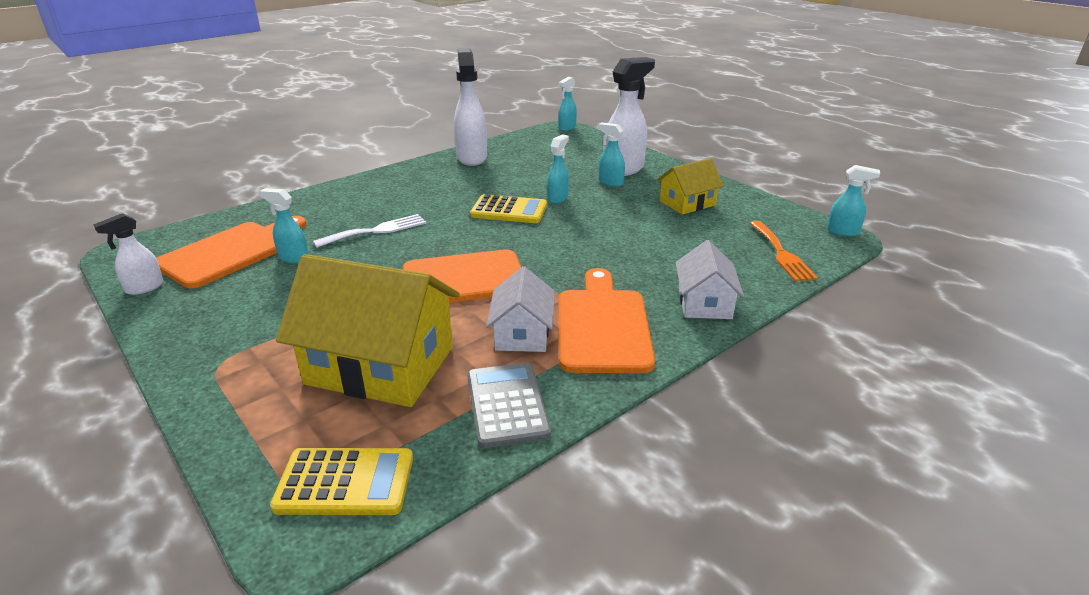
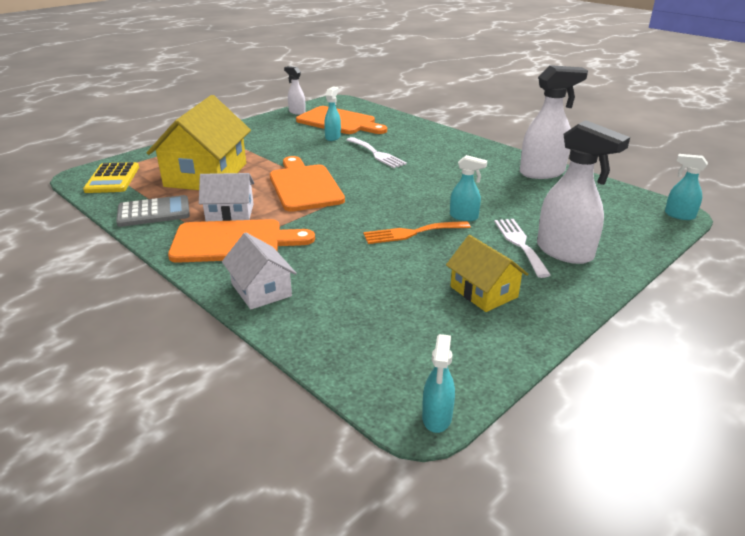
camera: 85 degrees right, 0 degrees up
yellow calculator [470,194,547,223] -> none
turquoise spray bottle [598,123,625,187] -> white fork [494,219,551,278]
white house [675,240,744,319] -> white house turned 60 degrees clockwise [222,233,297,309]
orange fork [750,221,818,282] -> orange fork moved to [363,221,471,244]

